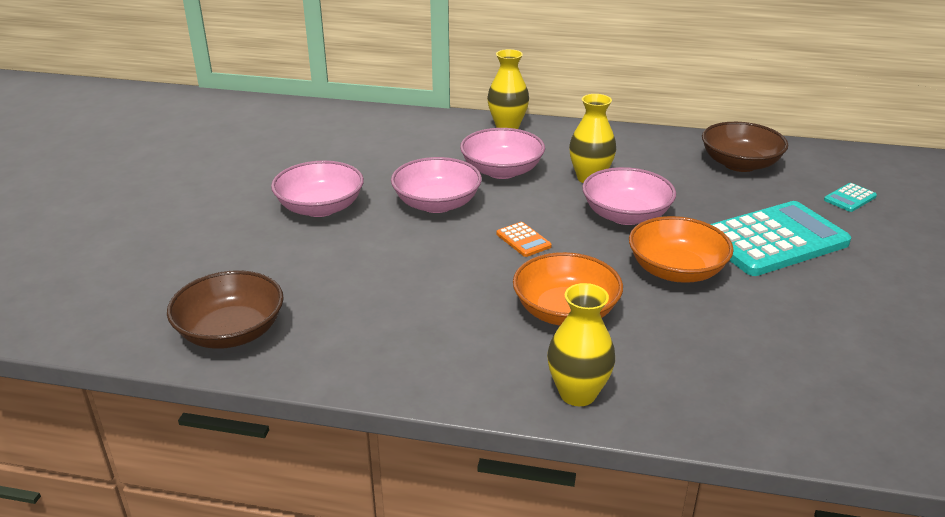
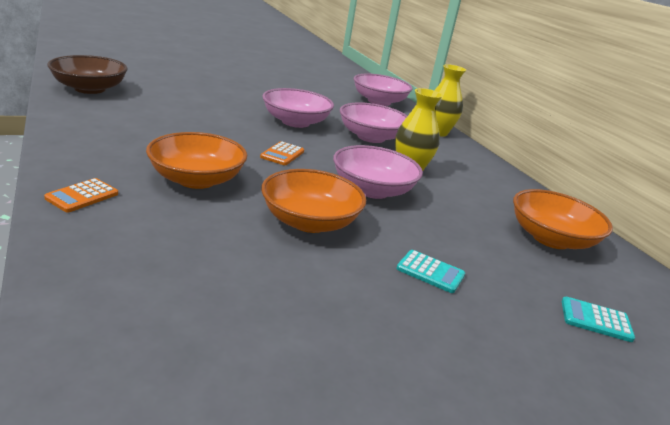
camera: 50 degrees right, 5 degrees down
pink bowl [271,160,364,217] -> pink bowl moved to [354,74,412,106]
yellow vase [547,283,615,406] -> orange calculator [44,178,118,212]
brown bowl [702,122,788,172] -> orange bowl [513,189,613,249]
turquoise calculator [711,201,851,276] -> turquoise calculator [396,250,465,293], size x0.41

